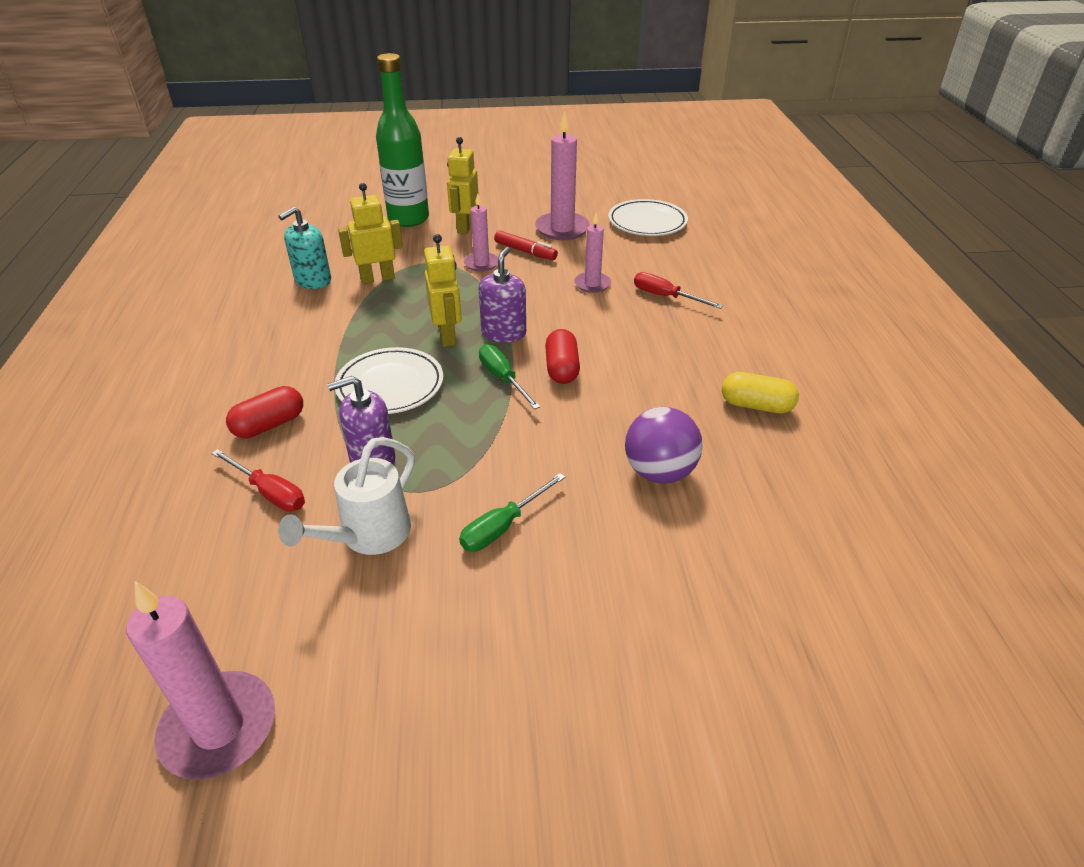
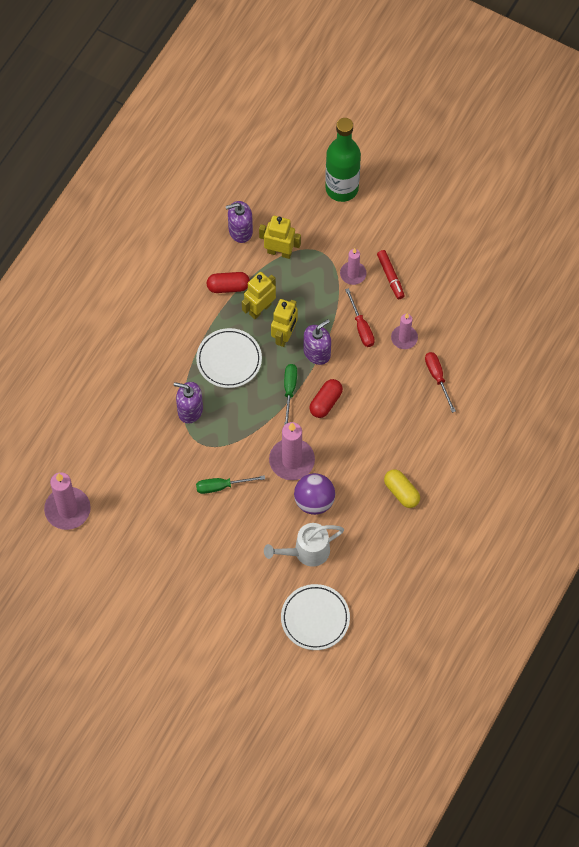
camera: 35 degrees right, 25 degrees up
red screwdriver [212,449,305,512] -> red screwdriver moved to [345,288,375,347]
red capsule [226,386,303,438] -> red capsule moved to [207,272,250,293]
turquoise soap dispenser [278,207,331,289] -> purple soap dispenser [226,201,253,243]
white watering can [278,437,415,555] -> white watering can moved to [264,523,344,567]
yellow robot [447,137,479,234] -> yellow robot moved to [242,272,276,319]
pink candle [535,112,590,240] -> pink candle moved to [269,422,315,480]
white plate [608,199,688,236] -> white plate moved to [281,584,350,650]

